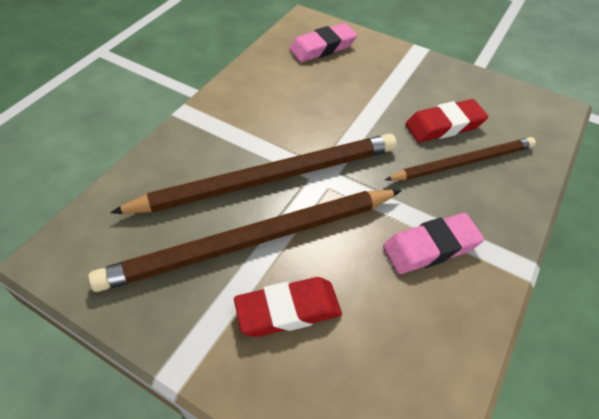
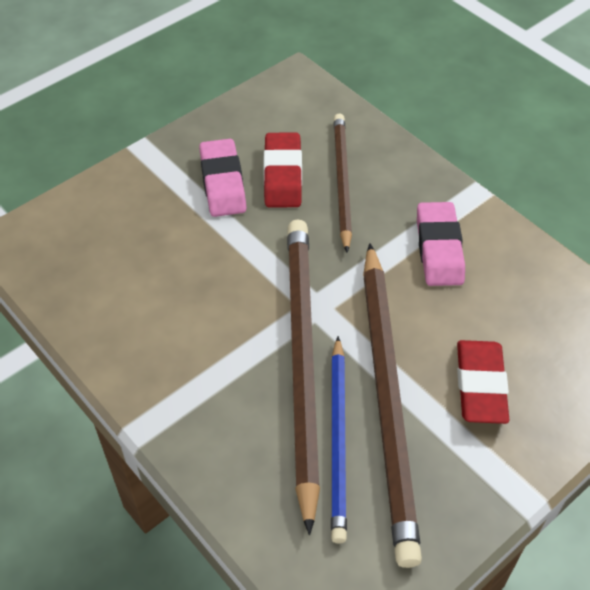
camera: 70 degrees left, 0 degrees up
pink eraser [289,23,357,62] -> pink eraser moved to [199,139,247,217]
none -> blue pencil [331,336,347,544]

